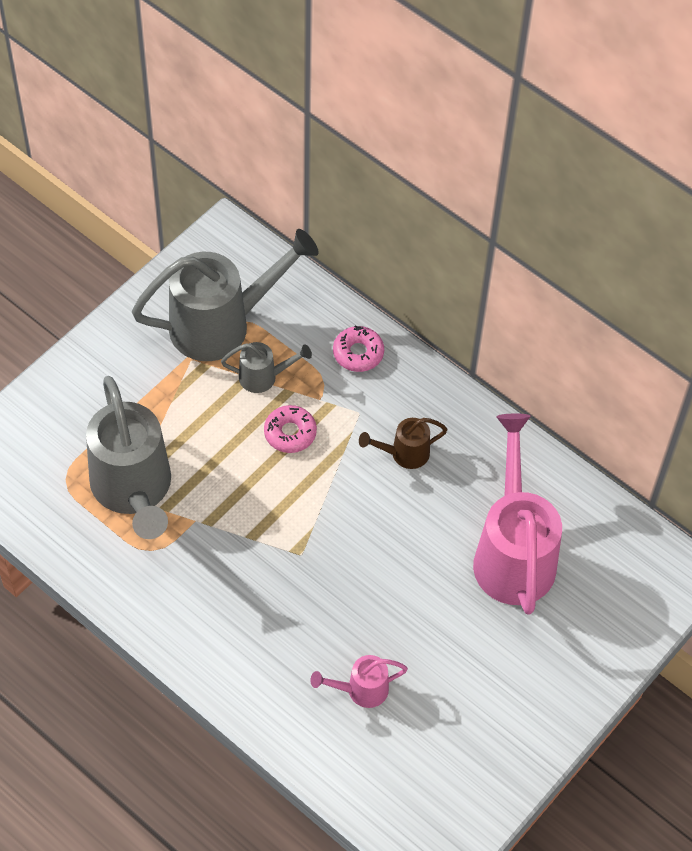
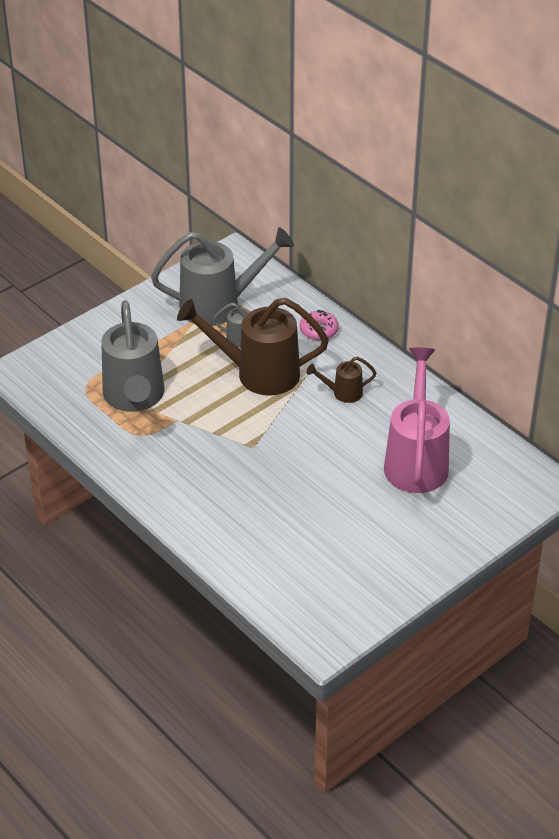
camera: 10 degrees right, 15 degrees down
pink donut [264,405,317,453] -> brown watering can [177,298,329,395]
pink watering can [311,655,408,708] -> none

